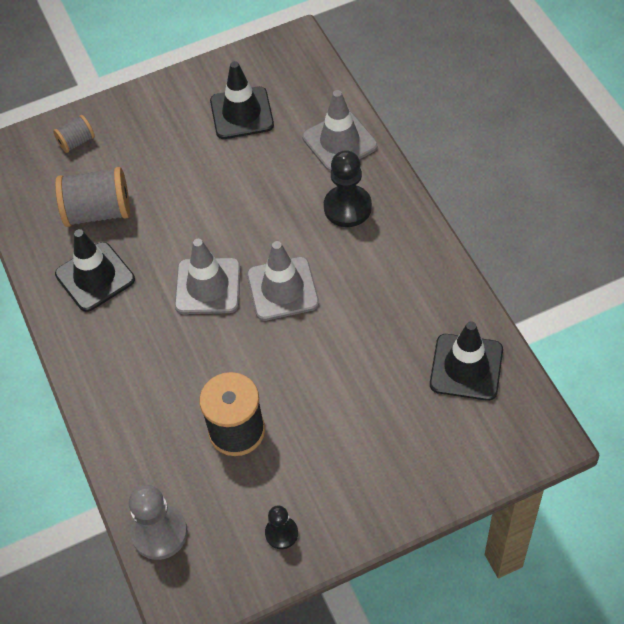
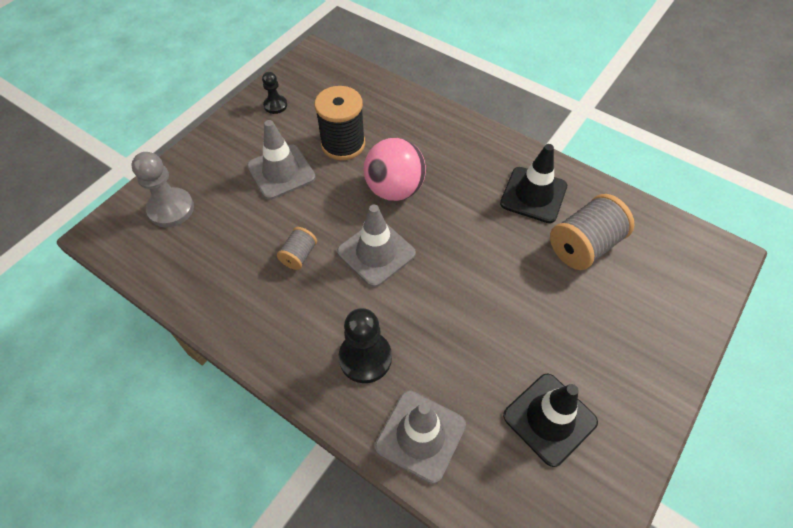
camera: 145 degrees right, 0 degrees up
grey spool [53,115,95,153] -> grey spool moved to [277,227,317,270]
grey pawn [129,485,187,560] -> grey pawn moved to [132,152,194,227]
grey traffic cone [174,239,241,314] -> grey traffic cone moved to [247,120,316,200]
black traffic cone [430,321,503,401] -> none
none -> pink ball [364,138,426,201]

